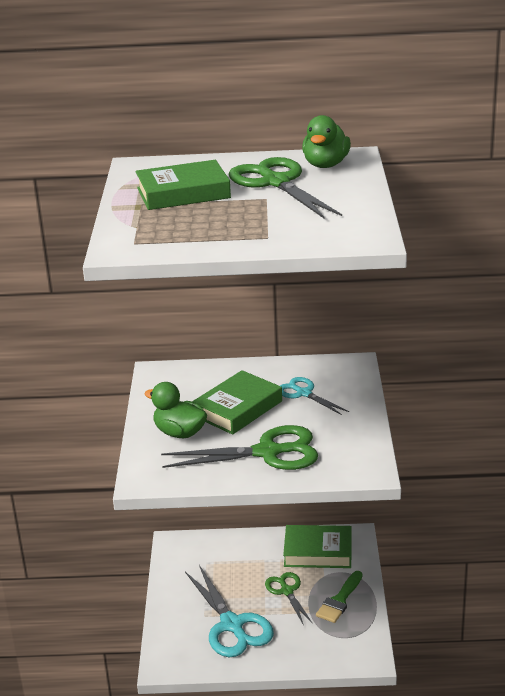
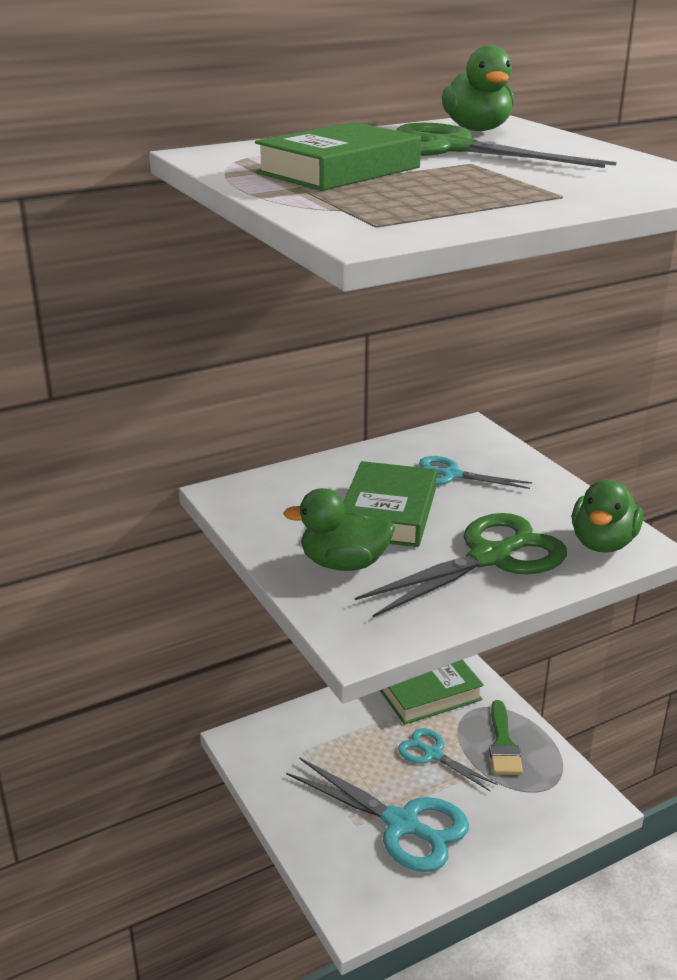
camera: 30 degrees left, 0 degrees up
green scissors [265,572,313,625] -> turquoise scissors [398,728,498,792]
none -> green duck [572,480,643,553]

